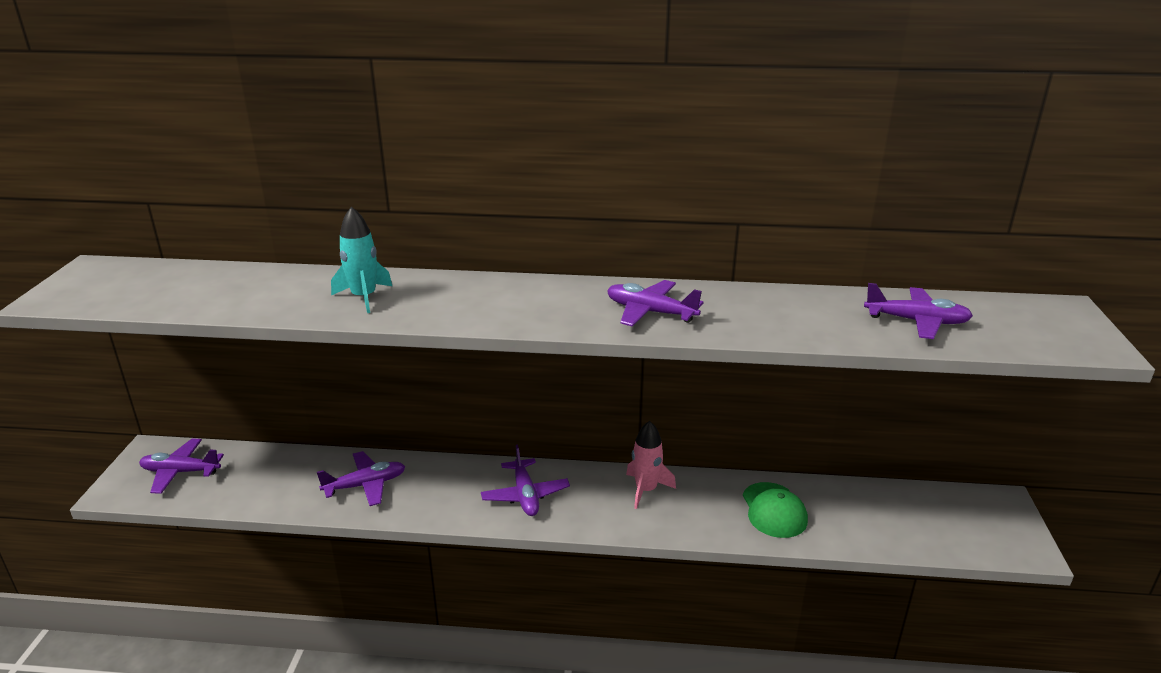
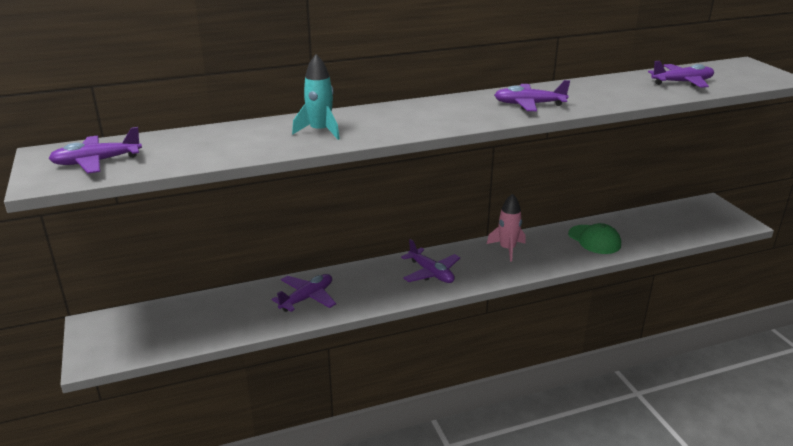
camera: 25 degrees left, 0 degrees up
purple plane [139,439,224,494] -> purple plane moved to [48,127,142,174]

